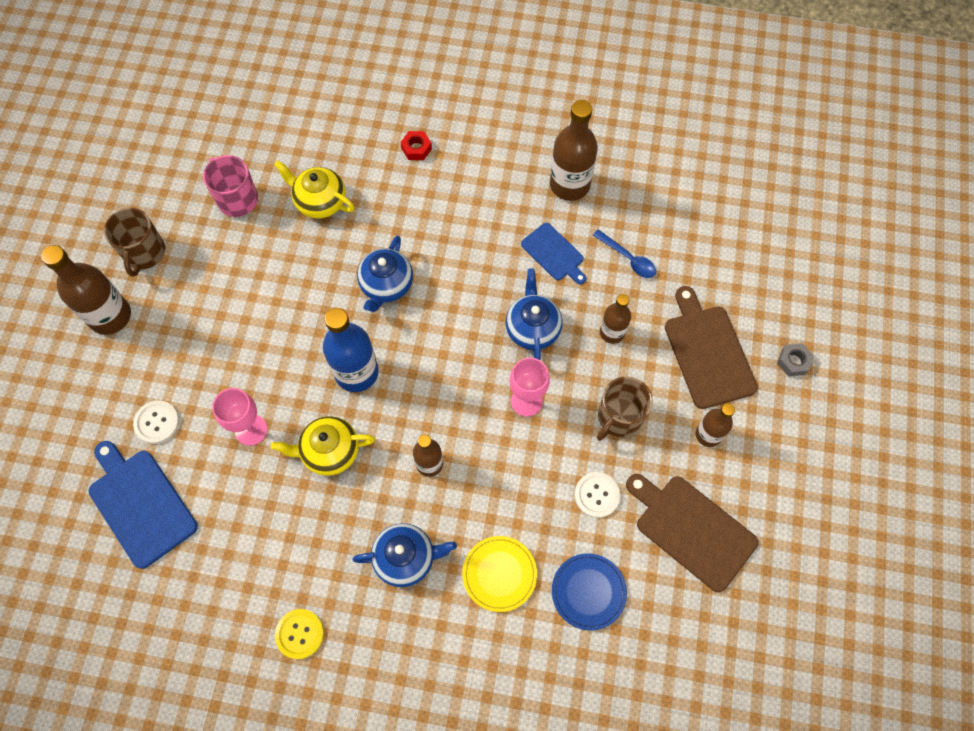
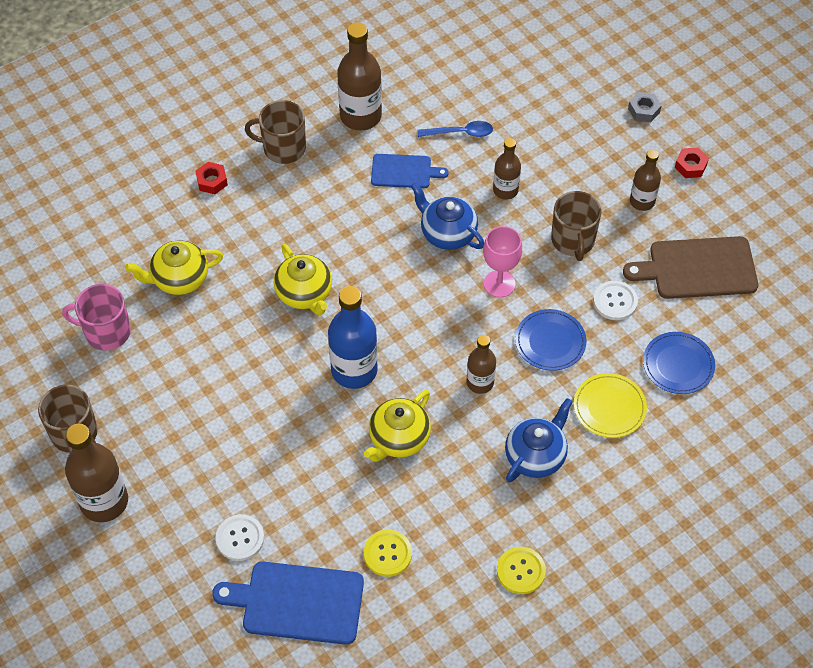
camera: 45 degrees left, 10 degrees down
pink goblet [212,388,268,446] -> none
blue teapot [357,235,413,312] -> yellow teapot [274,244,332,315]
brown cutting board [665,286,758,409] -> none
none -> brown mug [245,100,306,164]
none -> yellow button [364,530,412,577]
none -> blue plate [515,309,586,371]
none -> red nut [675,148,709,178]

